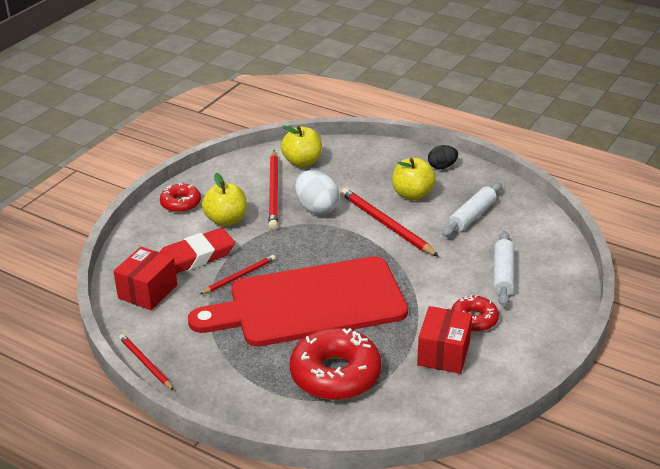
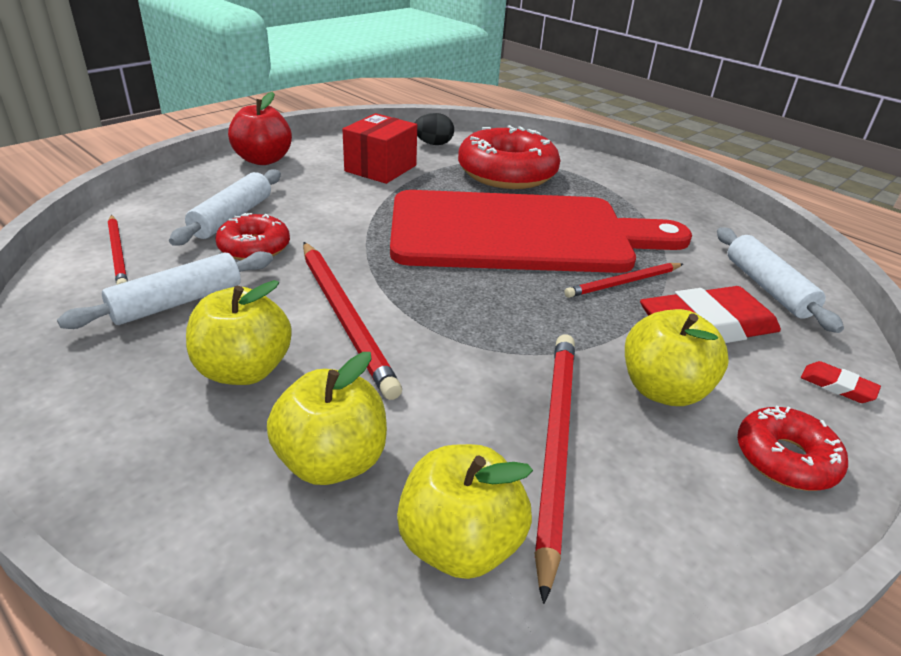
camera: 170 degrees left, 0 degrees up
red box [113,247,177,310] -> white rolling pin [717,227,844,333]
red pencil [119,334,174,390] -> red pencil moved to [108,215,128,285]
white egg [295,170,340,215] -> none
black egg [428,145,458,169] -> black egg moved to [415,113,454,145]
red donut [451,295,499,332] -> red donut moved to [216,213,290,260]
none -> red apple [228,92,292,165]
none -> yellow apple [267,352,387,485]
none -> red eraser [801,361,881,403]

